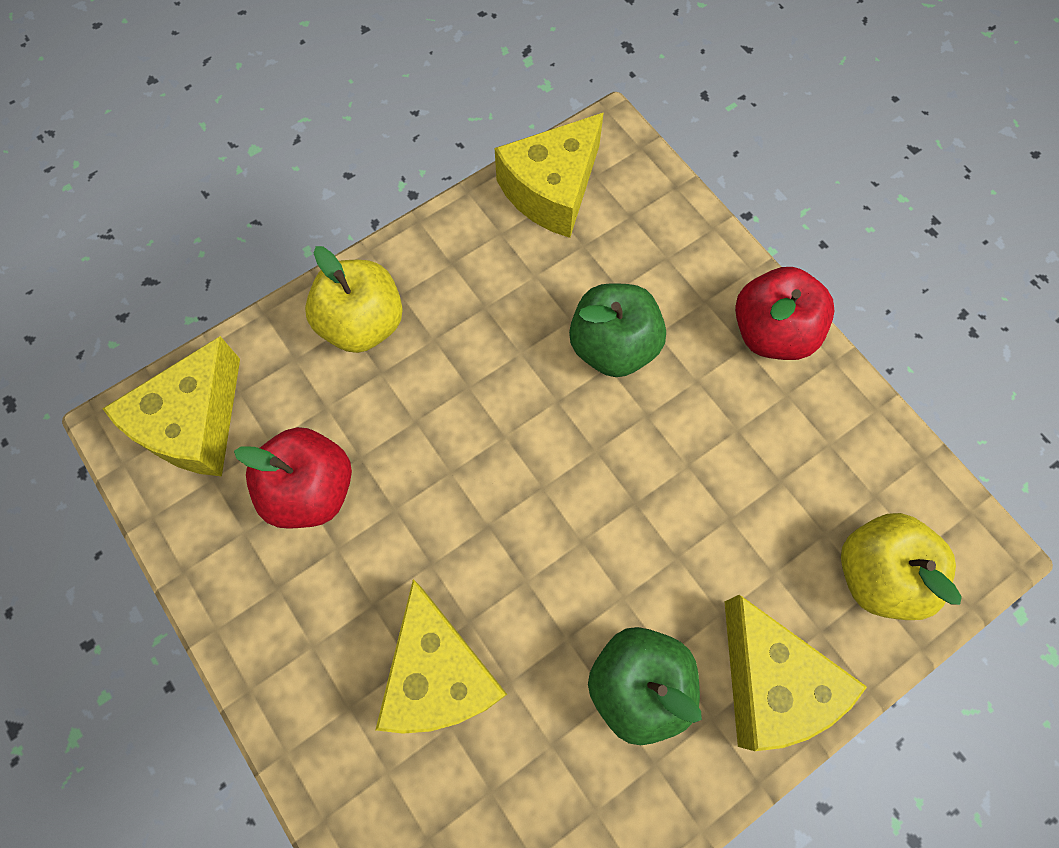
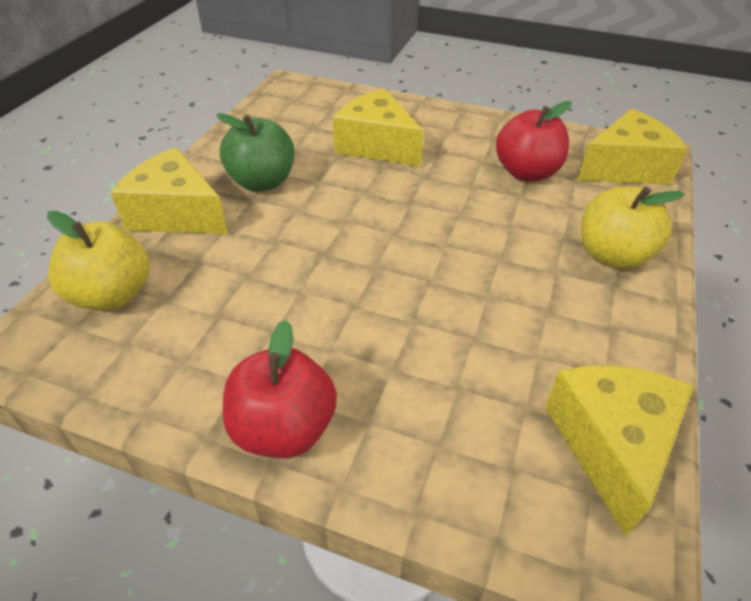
camera: 145 degrees right, 25 degrees down
yellow cheese [102,336,240,476] -> yellow cheese turned 75 degrees clockwise [577,109,688,185]
green apple [569,283,666,377] -> none

